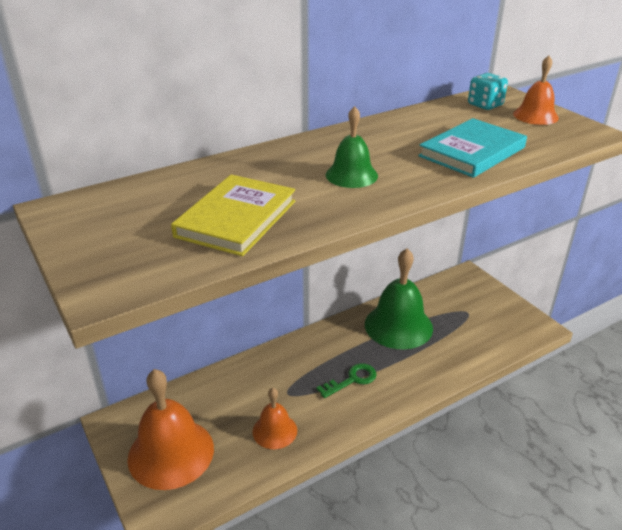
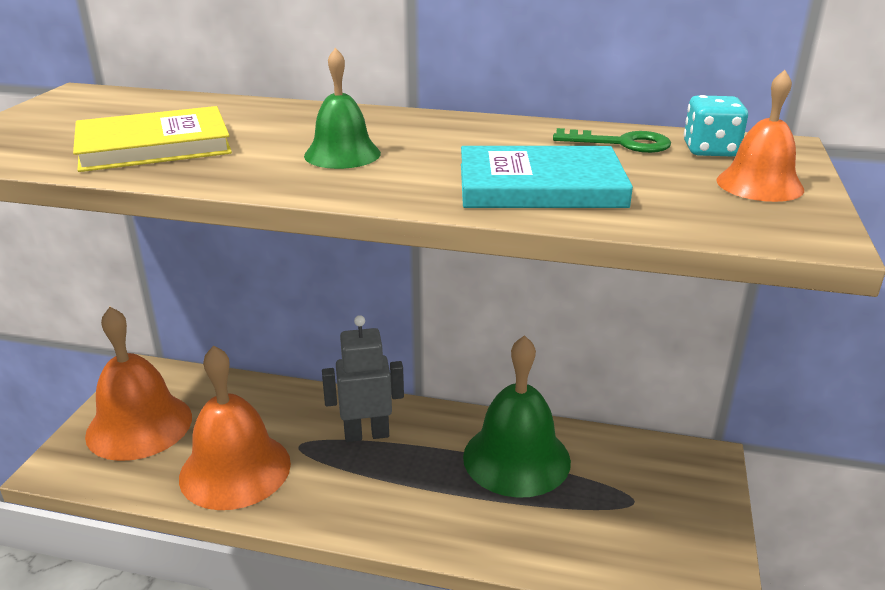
camera: 45 degrees right, 5 degrees down
orange bell [252,388,297,449] -> orange bell [179,345,291,510], size x1.83
green key [317,363,377,398] -> green key moved to [553,128,671,153]
none -> grey robot [322,315,404,442]

